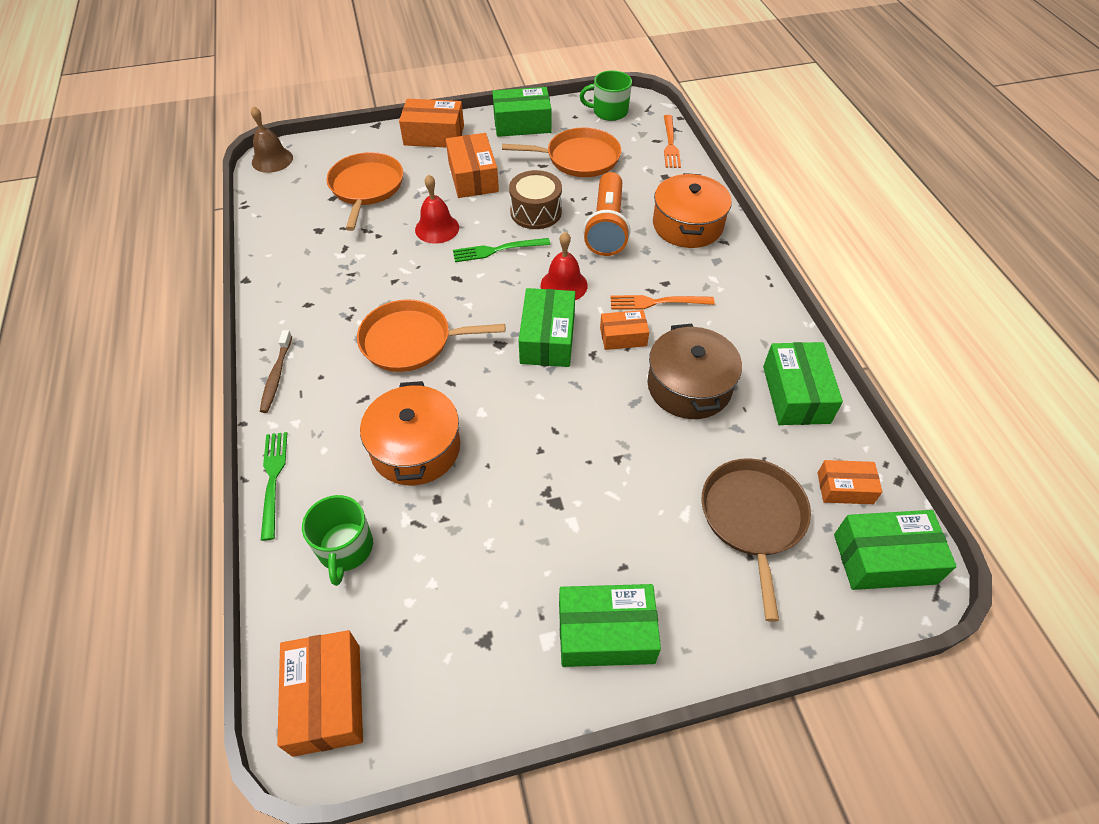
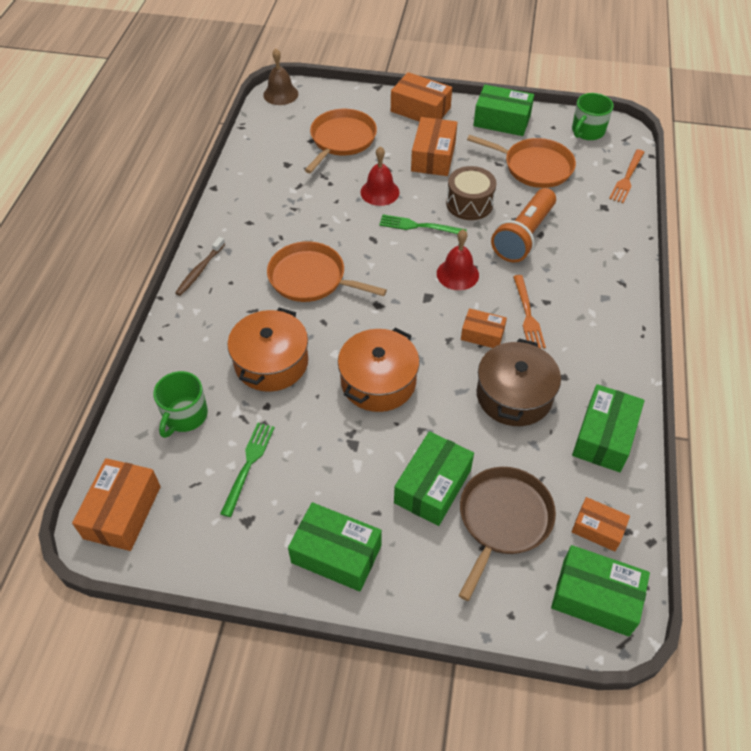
camera: 25 degrees right, 0 degrees up
green fork [261,432,287,541] -> green fork moved to [220,423,275,517]
green box [519,288,575,367] -> green box moved to [394,431,474,526]
green mug [580,70,632,121] -> green mug turned 75 degrees counterclockwise [572,93,614,140]
orange fork [610,295,715,310] -> orange fork turned 120 degrees counterclockwise [513,275,546,348]
orange pot [653,173,732,248] -> orange pot moved to [338,328,420,412]

